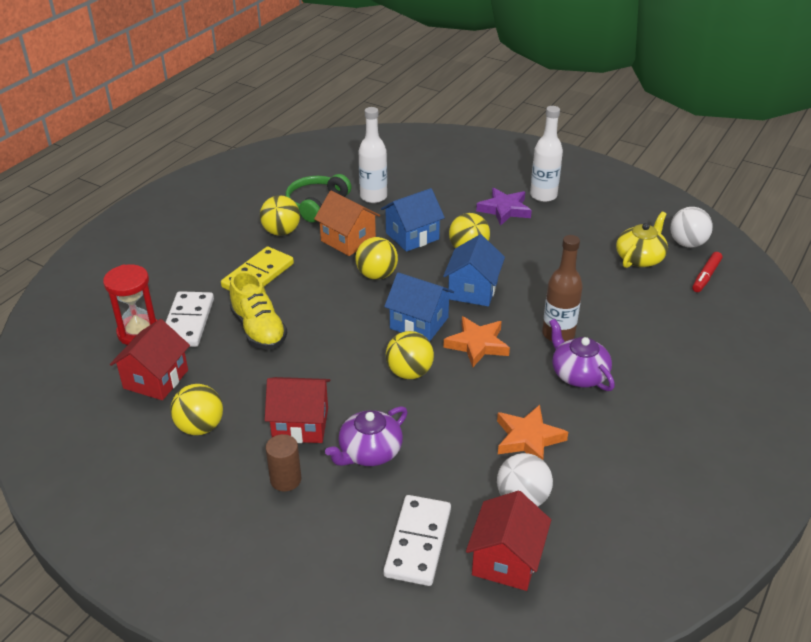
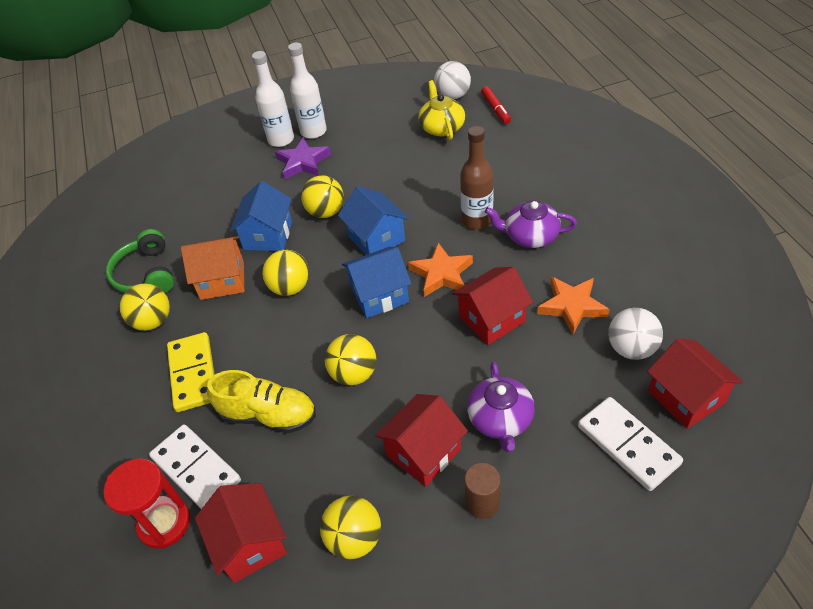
camera: 45 degrees left, 10 degrees up
white bottle [358,107,387,203] -> white bottle moved to [252,51,294,147]
yellow ball [386,331,434,379] -> yellow ball moved to [325,334,376,386]
none -> red house [452,267,533,345]

